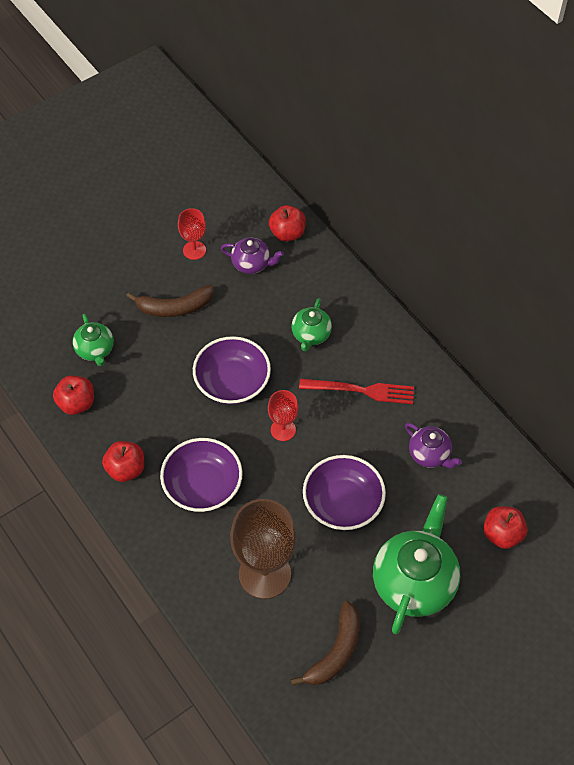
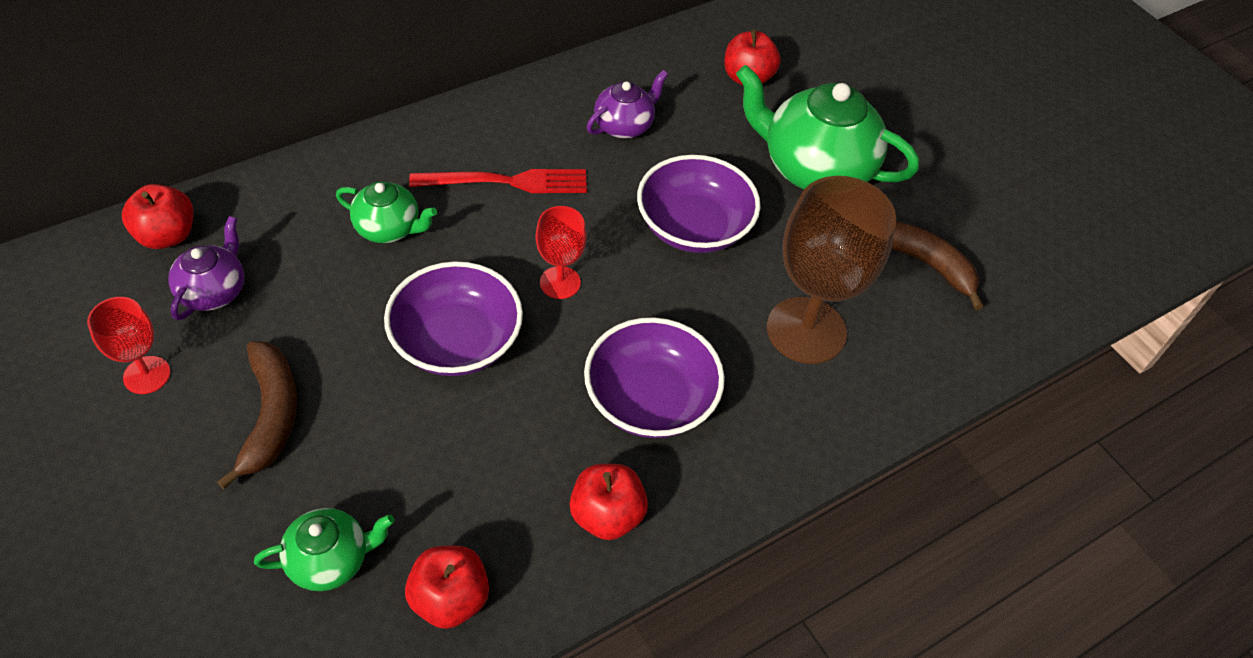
camera: 90 degrees left, 5 degrees down
red fork [299,379,414,404] -> red fork turned 75 degrees clockwise [409,169,587,193]

